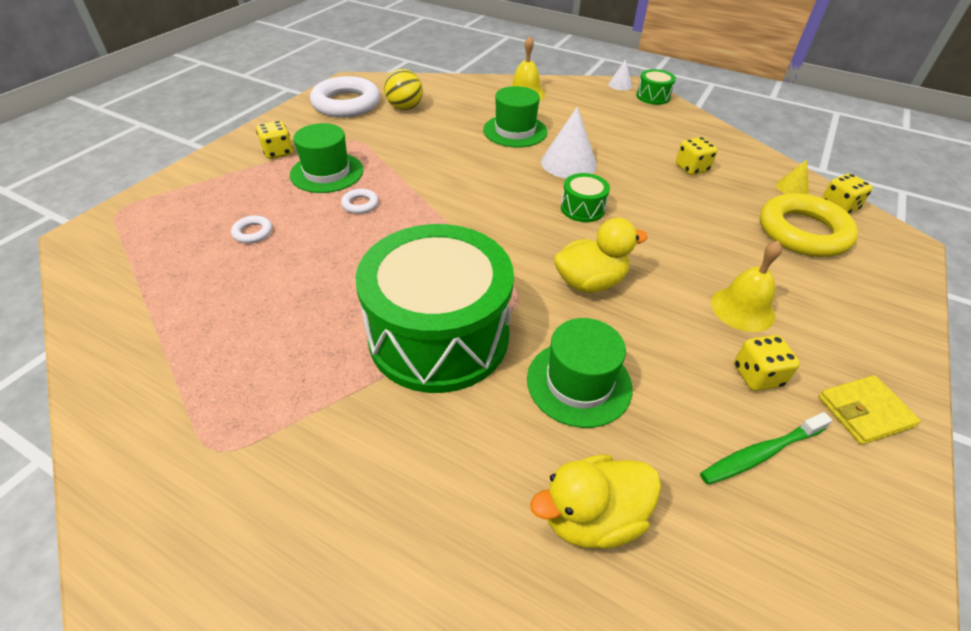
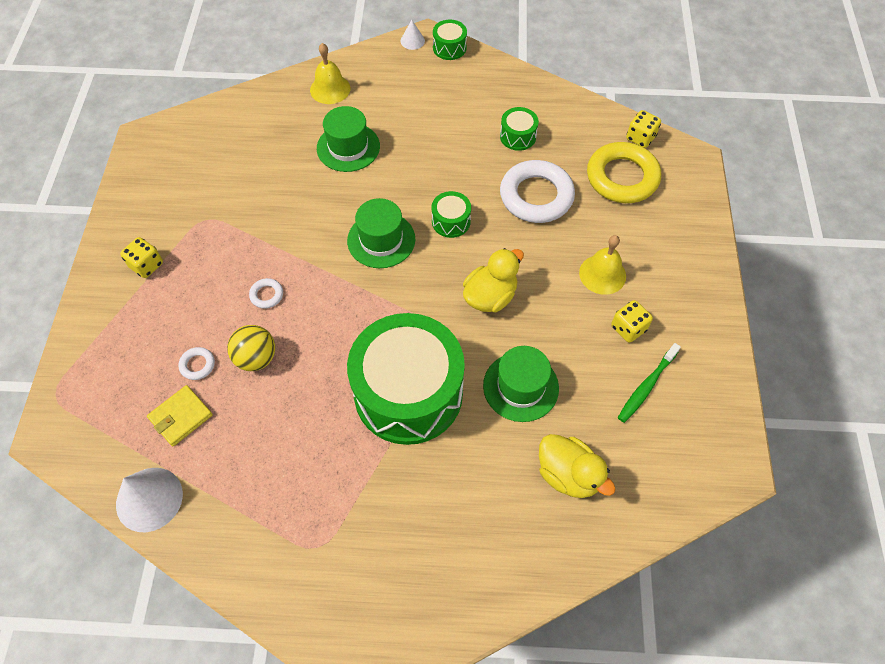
camera: 25 degrees left, 15 degrees up
green hat [290,123,363,193] -> green hat moved to [347,198,415,268]
white ring [310,76,380,118] -> white ring moved to [500,160,575,223]
yellow ball [384,69,423,110] -> yellow ball moved to [227,325,275,371]
yellow duck [530,454,661,549] -> yellow duck turned 90 degrees counterclockwise [539,434,616,498]
white cone [541,107,597,178] -> white cone moved to [116,468,183,532]
yellow dice [676,137,718,175] -> green drum [500,107,539,151]
yellow cone [776,160,809,194] -> none
yellow wallet [818,375,921,445] -> yellow wallet moved to [147,385,213,446]

